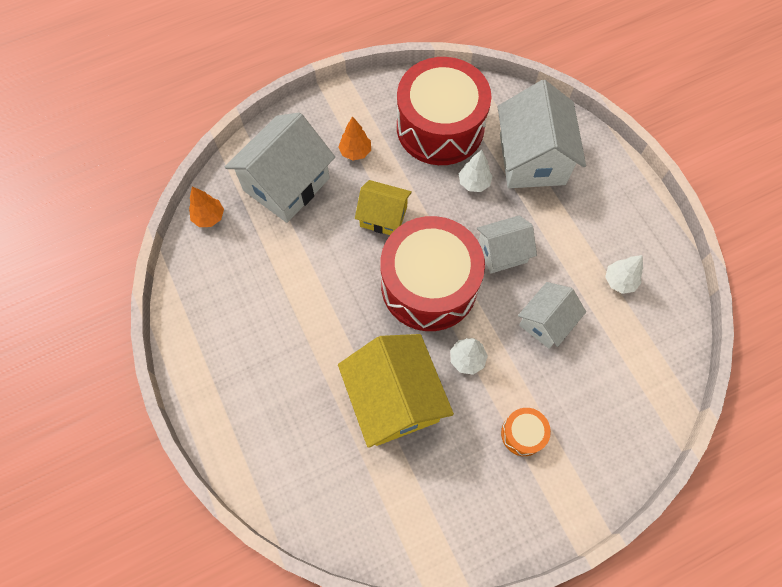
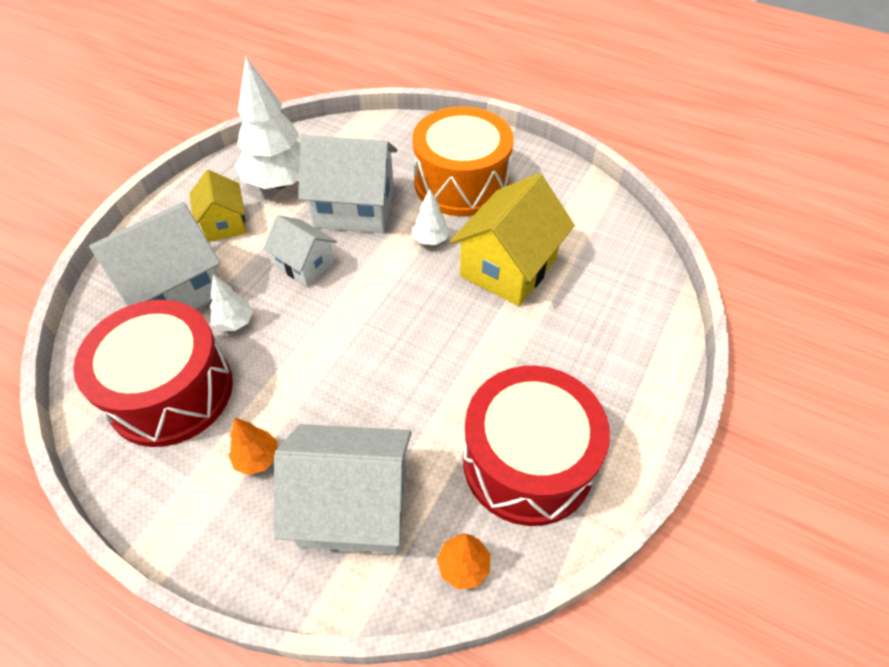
camera: 125 degrees left, 15 degrees down
yellow house [355,180,412,235] -> yellow house moved to [190,170,246,242]
red drum [380,216,485,331] -> red drum moved to [463,366,610,526]
orange drum [501,408,551,456] -> orange drum [412,107,514,216], size x2.40
white house [518,282,586,349] -> white house [298,135,397,233], size x1.71
white tree [605,255,643,294] -> white tree [235,56,300,189], size x2.16

